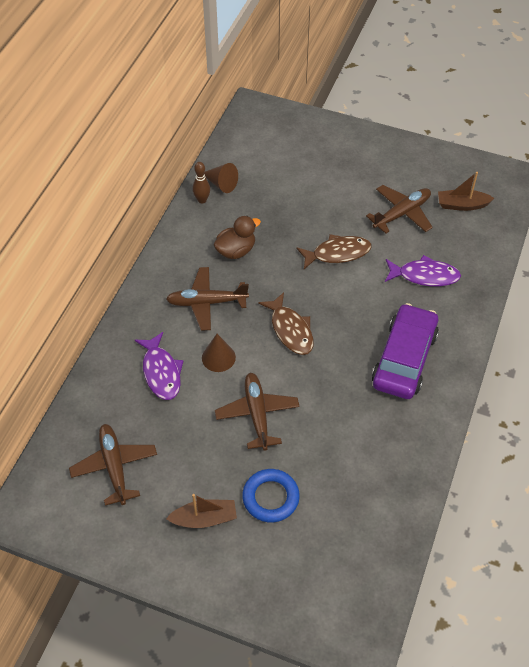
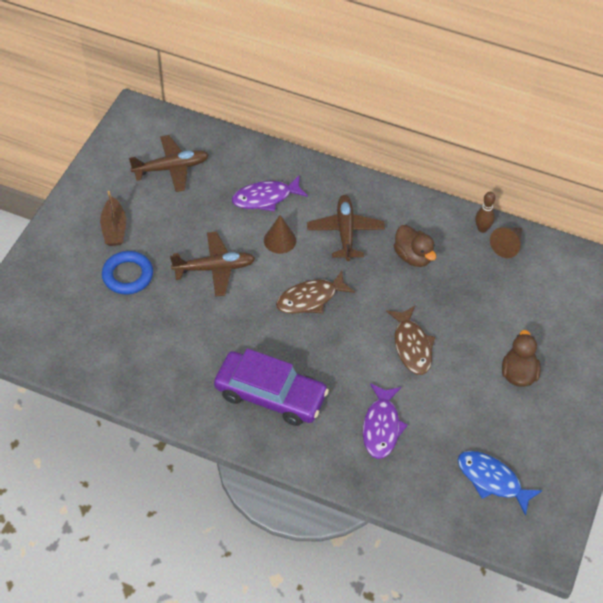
camera: 90 degrees right, 0 degrees up
brown plane [366,185,433,234] -> none
brown boat [438,172,495,211] -> blue fish [458,451,543,516]
none -> brown duck [502,330,541,387]

